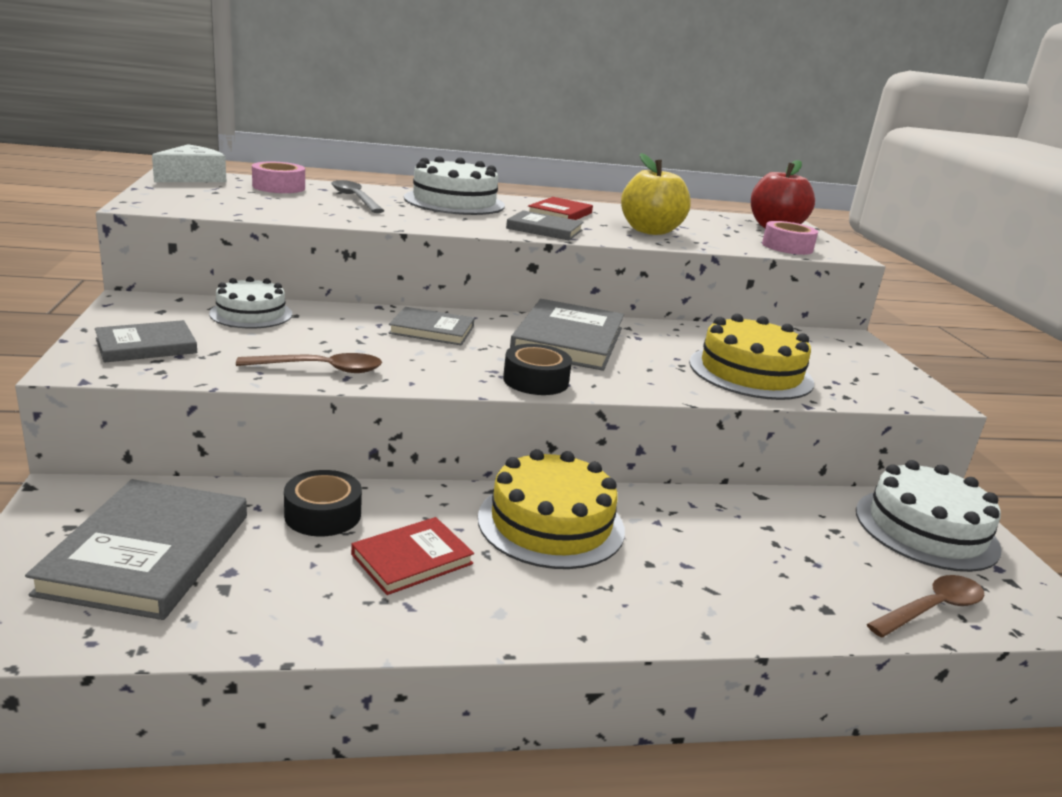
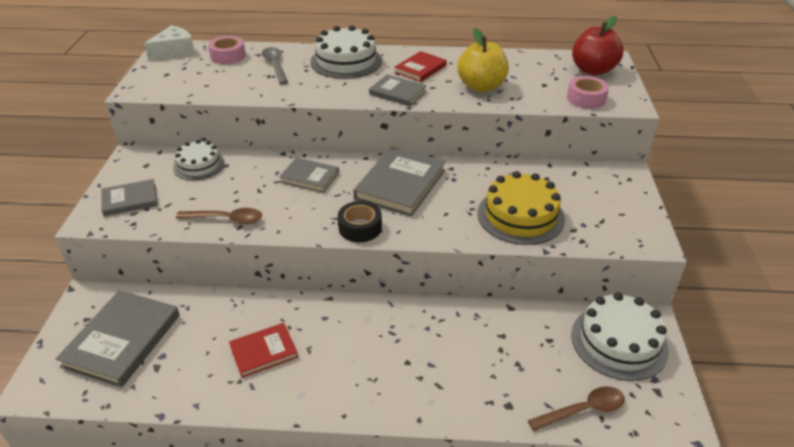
camera: 15 degrees right, 15 degrees up
black tape [284,470,362,536] -> none
yellow cake [478,449,625,569] -> none

